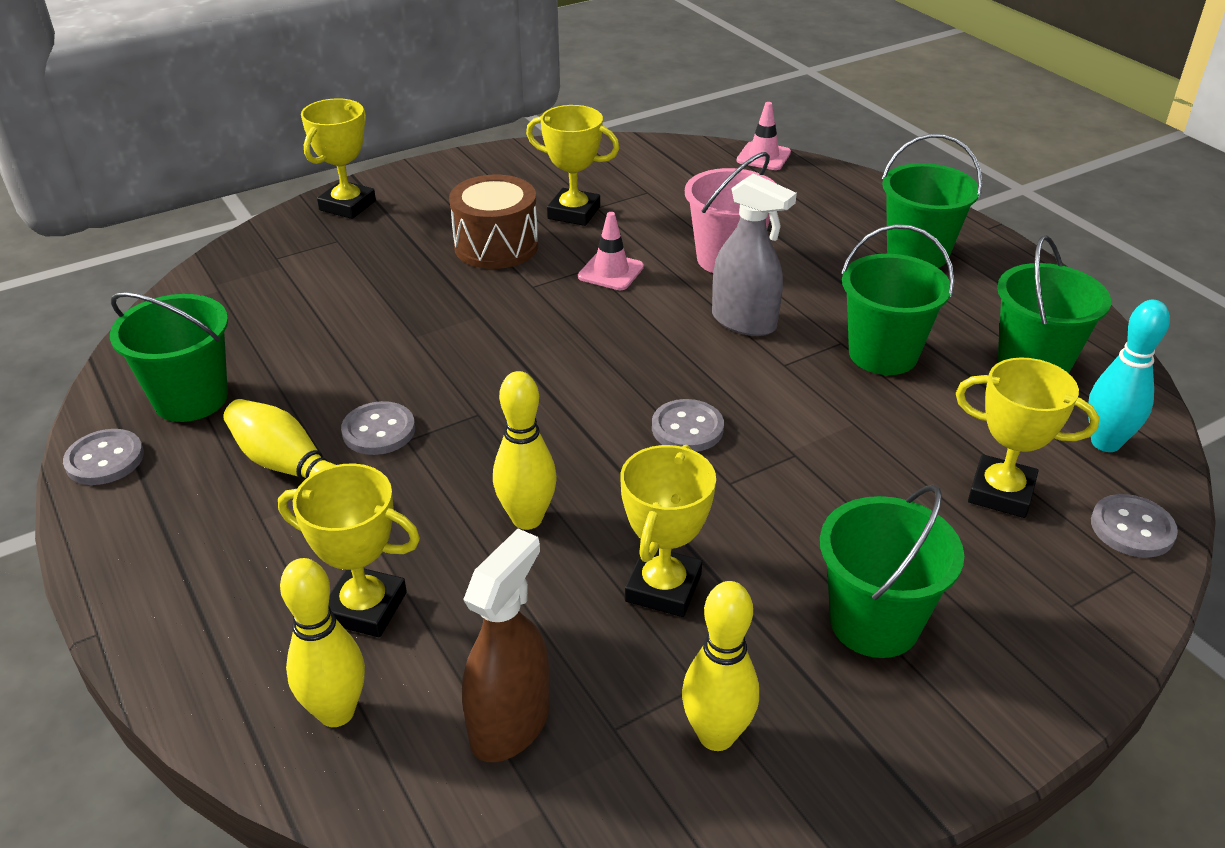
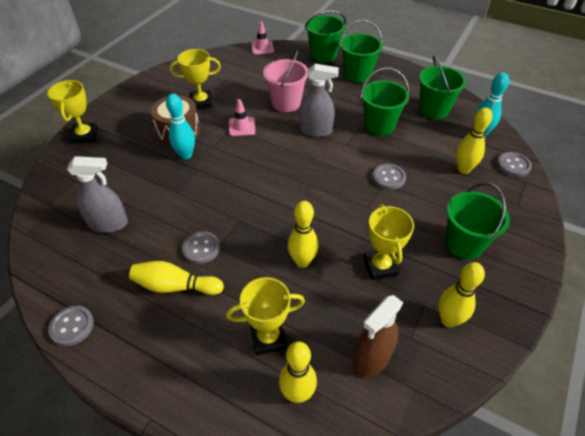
camera: 30 degrees left, 10 degrees up
green bucket [110,292,228,422] -> green bucket moved to [305,10,346,62]
brown spray bottle [462,529,550,762] -> brown spray bottle turned 135 degrees counterclockwise [353,295,403,377]
grey button [652,399,724,452] -> grey button moved to [373,164,406,190]
yellow trophy [956,357,1099,518] -> yellow bowling pin [456,107,492,174]
none -> grey spray bottle [67,156,128,233]
none -> turquoise bowling pin [166,94,195,159]

